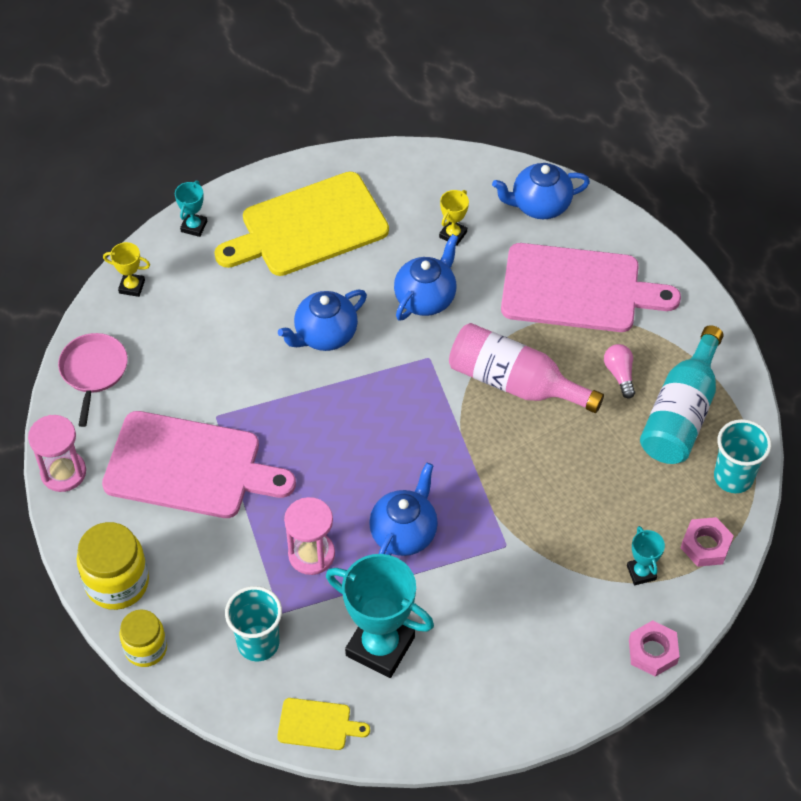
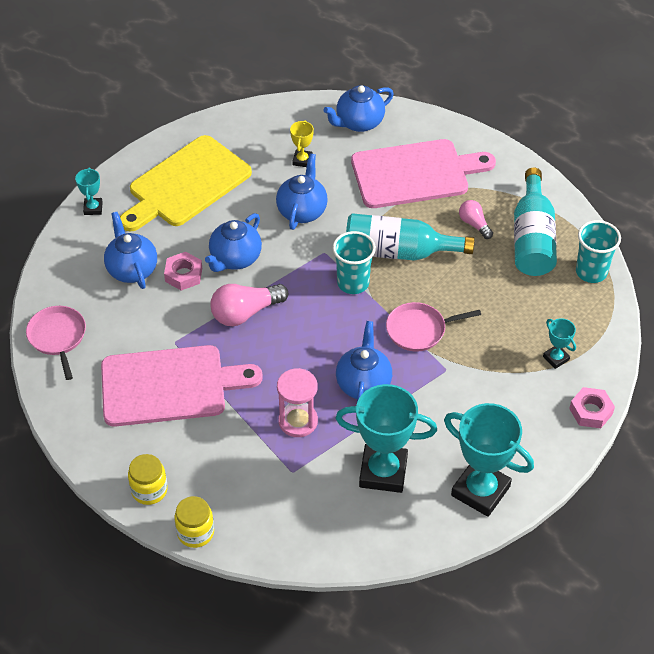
camera: 20 degrees left, 5 degrees down
pink hourglass [28,415,86,492] -> none
yellow jar [77,522,149,610] -> yellow jar [128,454,168,505], size x0.66
yellow trophy [103,242,150,297] -> none
turquoise cup [225,586,282,661] -> turquoise cup moved to [332,231,376,294]
yellow cutting board [277,698,370,750] -> none
pink bottle [449,323,604,413] -> turquoise bottle [346,213,475,261]
pink nut [681,517,734,567] -> pink nut moved to [164,252,202,291]
none -> blue teapot [104,212,157,289]
none -> pink light bulb [210,284,288,326]
none -> pink pan [386,302,481,352]
none -> turquoise trophy [444,403,534,517]

